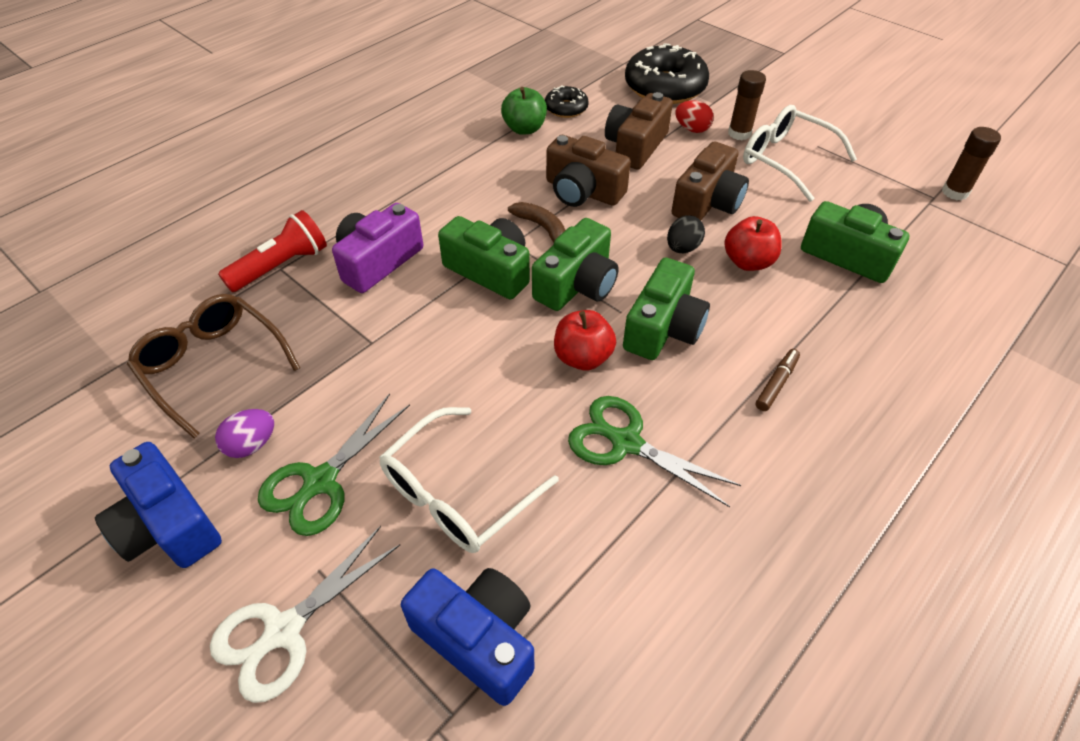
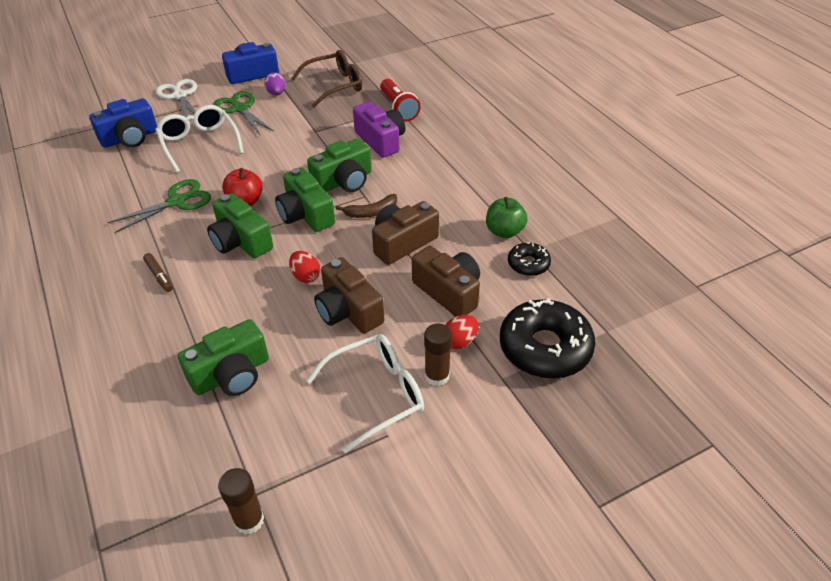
camera: 110 degrees right, 5 degrees down
black egg [667,215,705,253] -> red egg [289,251,320,283]
red apple [724,216,782,271] -> none

